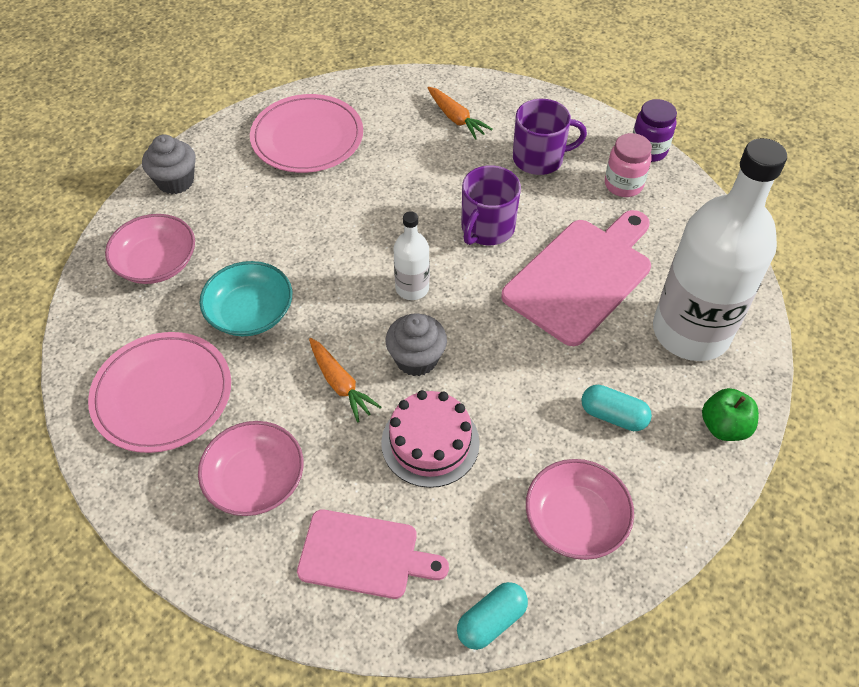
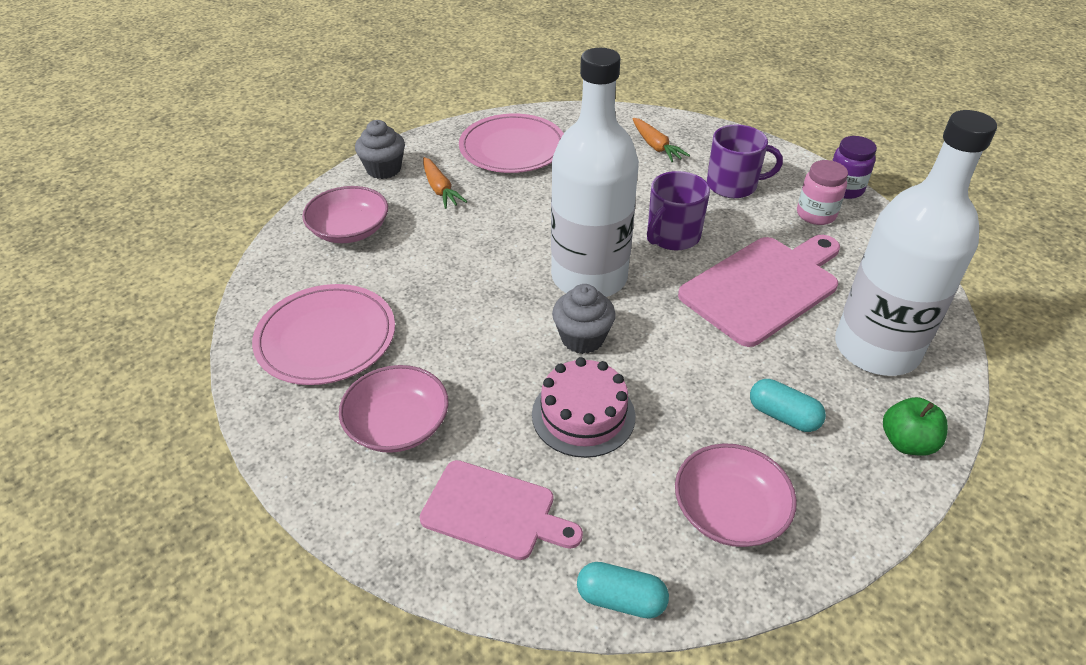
camera: 10 degrees right, 10 degrees down
turquoise bowl [199,261,292,336] -> none
orange carrot [309,338,381,422] -> orange carrot moved to [423,157,467,209]
white bottle [393,211,430,300] -> white bottle [551,48,639,297], size x2.23
turquoise capsule [457,582,528,650] -> turquoise capsule turned 45 degrees clockwise [577,562,669,619]

